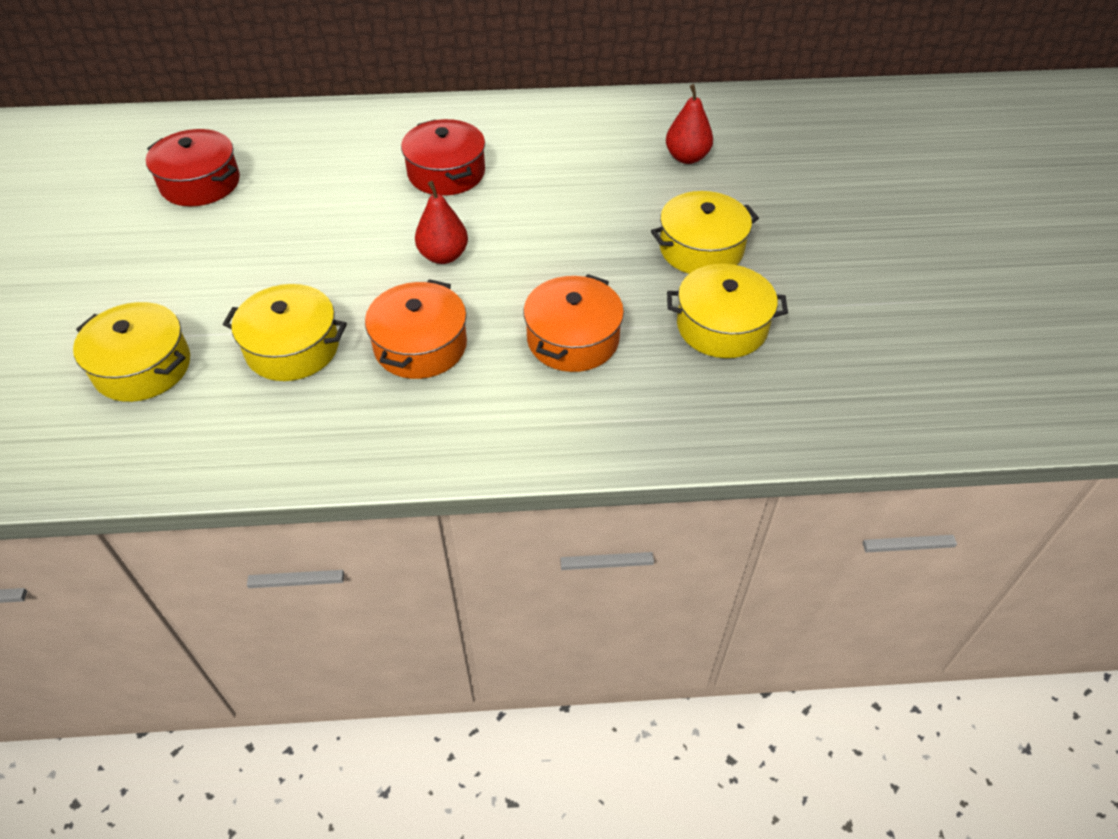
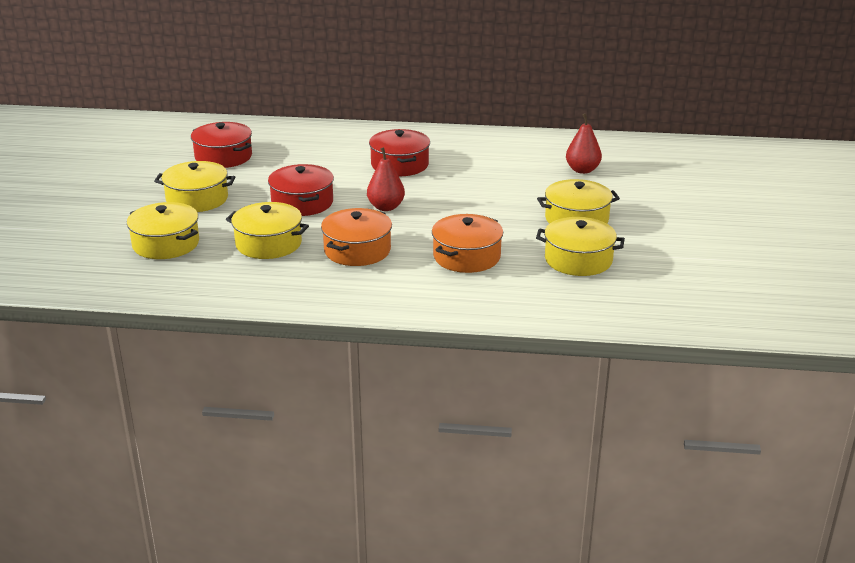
camera: 10 degrees right, 20 degrees down
none -> yellow pot [154,161,235,212]
none -> red pot [268,164,334,216]

